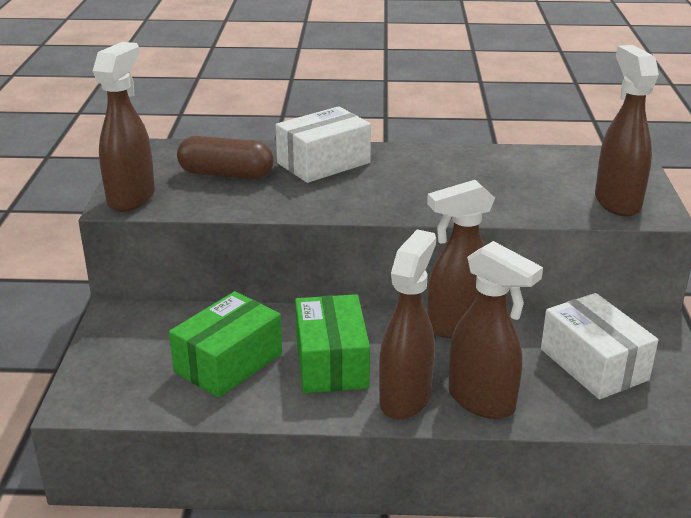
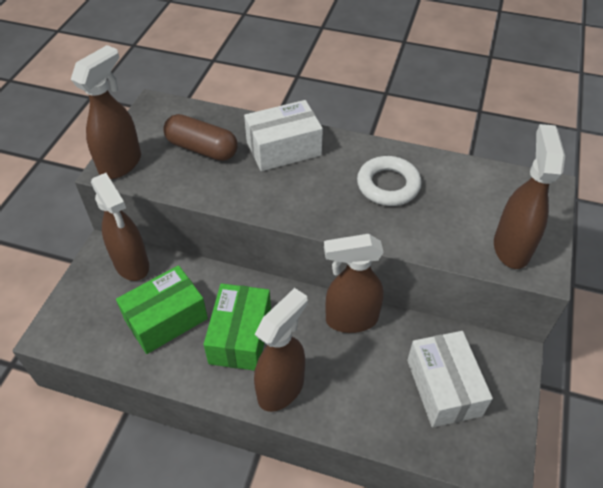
camera: 15 degrees right, 20 degrees up
brown spray bottle [448,241,543,419] -> brown spray bottle moved to [91,173,149,281]
none -> white ring [357,156,422,206]

